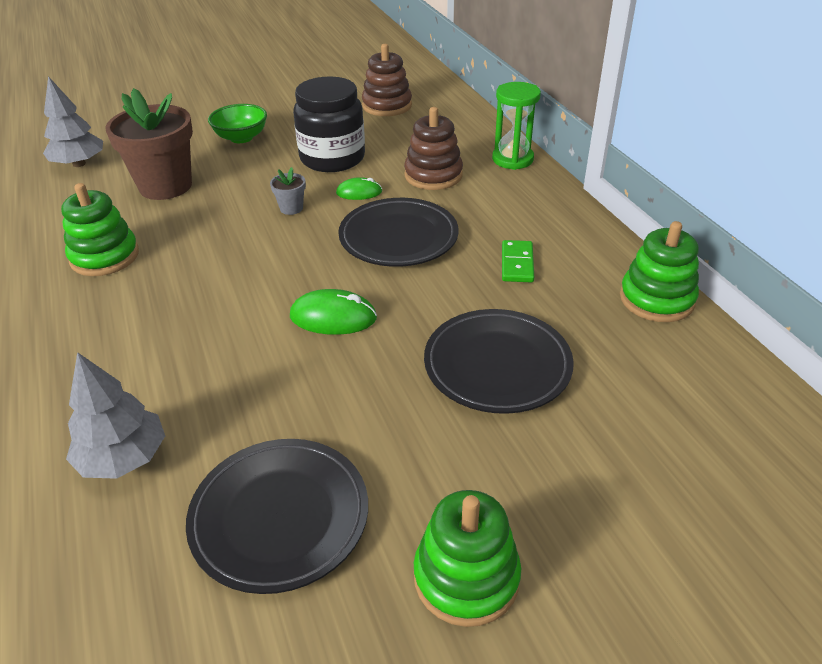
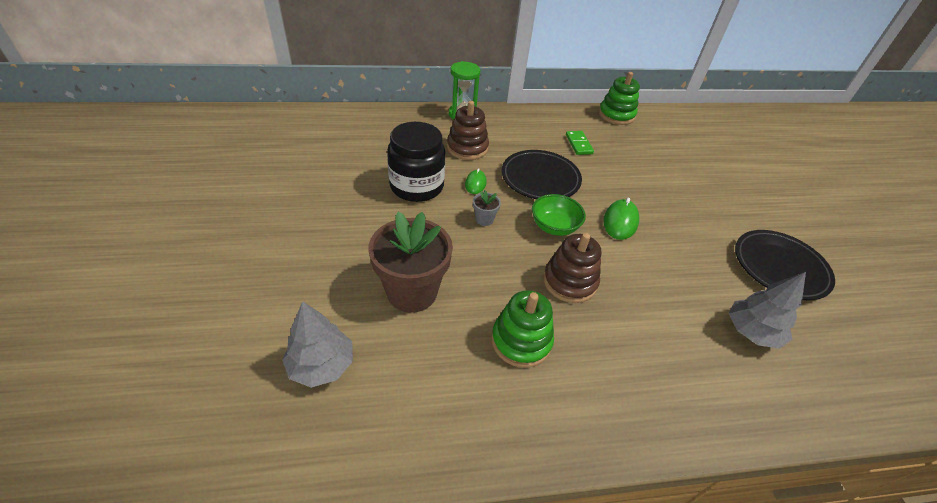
camera: 80 degrees left, 5 degrees up
green bowl [208,104,267,143] -> green bowl moved to [532,194,586,236]
brown stacking toy [362,44,412,116] -> brown stacking toy moved to [543,233,601,303]
green stacking toy [414,490,521,627] -> none
black plate [424,309,574,414] -> none
green domino [502,240,534,282] -> green domino turned 60 degrees clockwise [566,131,594,155]

